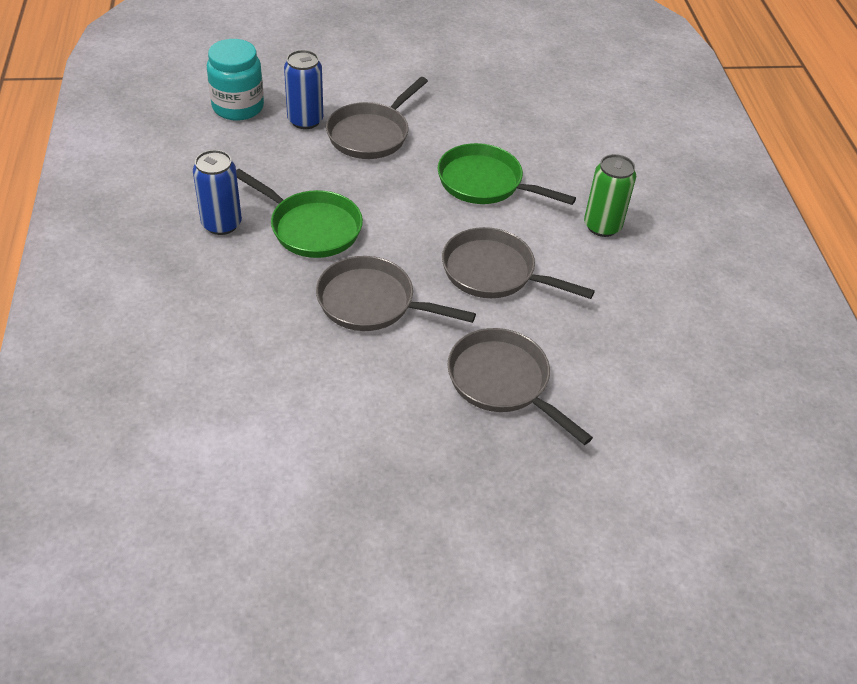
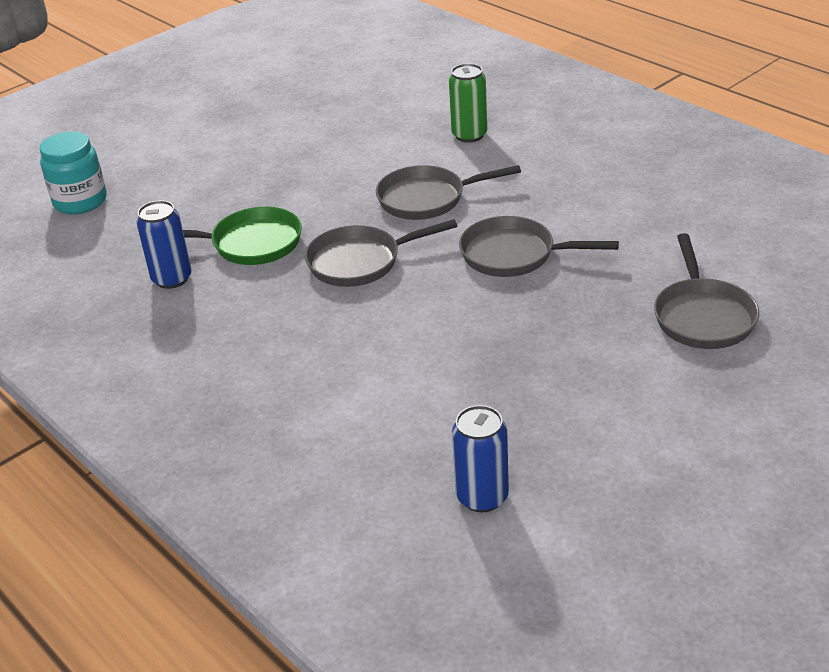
camera: 30 degrees left, 10 degrees down
blue can [284,50,323,129] -> blue can moved to [452,405,509,512]
grey pan [326,77,428,159] -> grey pan moved to [654,233,759,349]
green pan [438,143,576,205] -> none

